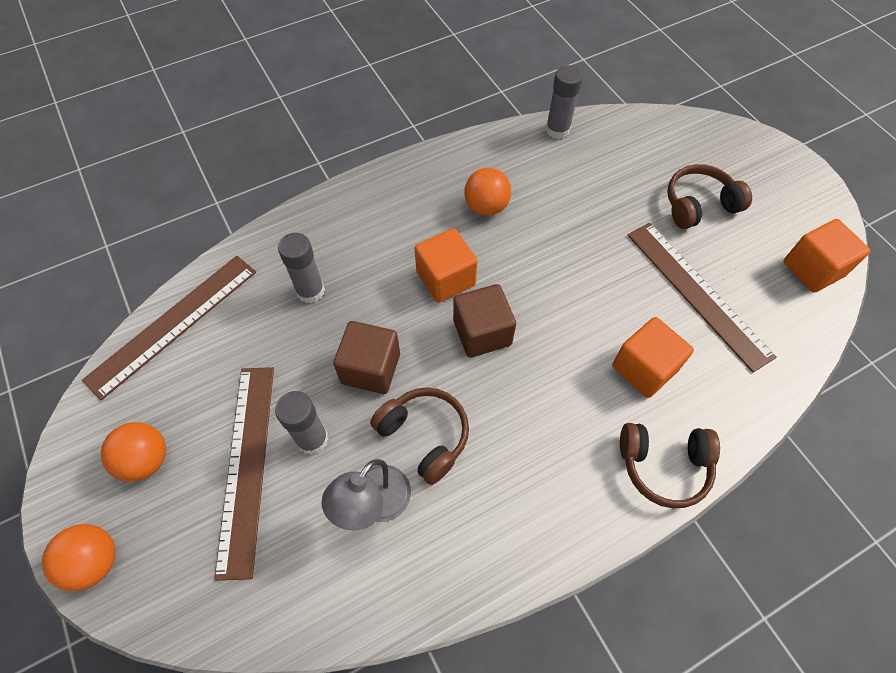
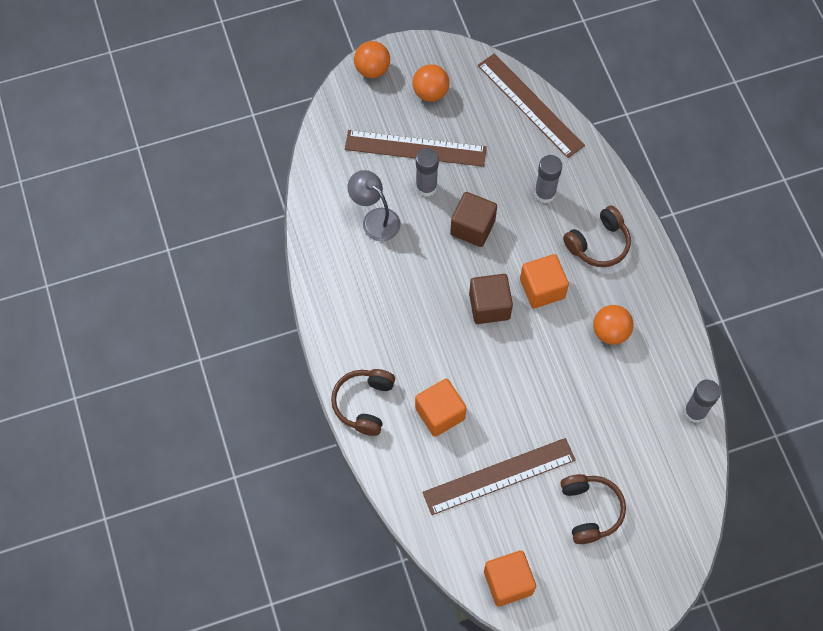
camera: 100 degrees right, 5 degrees up
brown headphones [370,388,469,485] -> brown headphones moved to [563,205,631,267]

